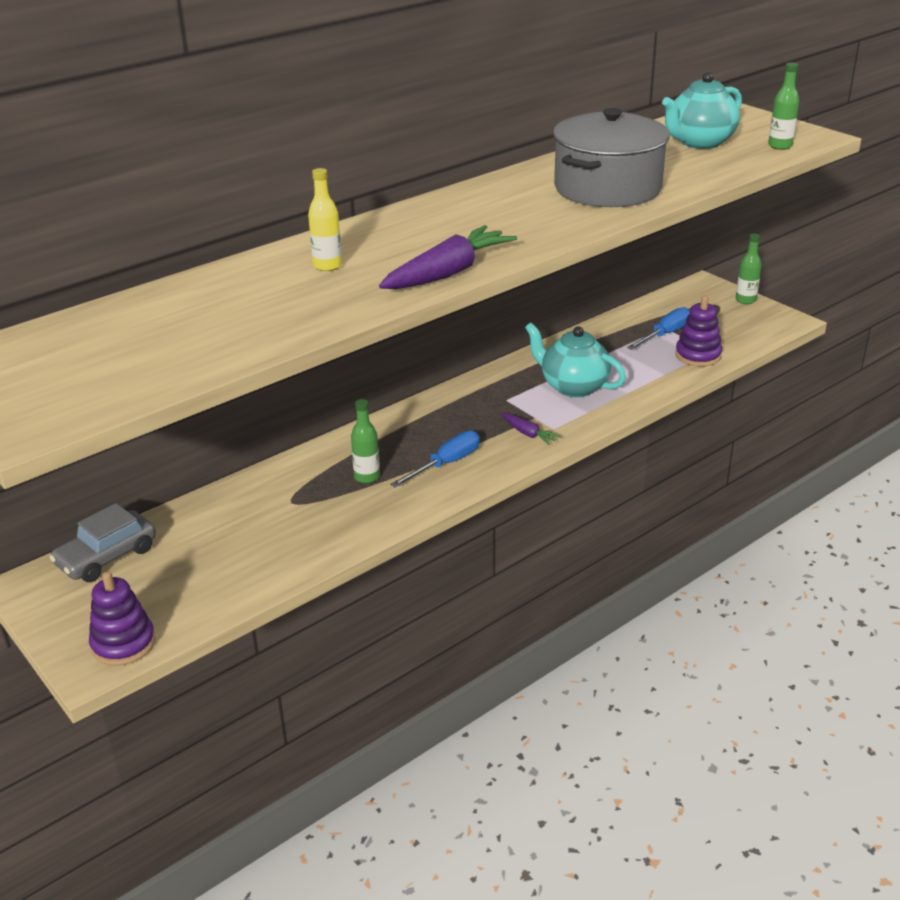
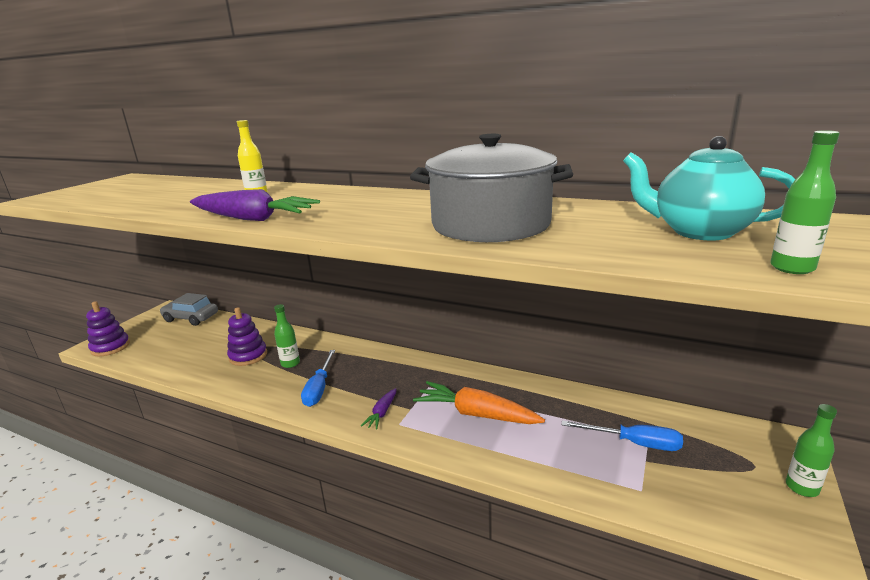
camera: 65 degrees right, 10 degrees down
blue screwdriver [390,431,480,488] -> blue screwdriver turned 75 degrees clockwise [301,350,335,407]
turquoise teapot [525,323,626,397] -> orange carrot [413,381,545,424]
purple stacking toy [675,296,722,367] -> purple stacking toy moved to [227,307,267,366]

